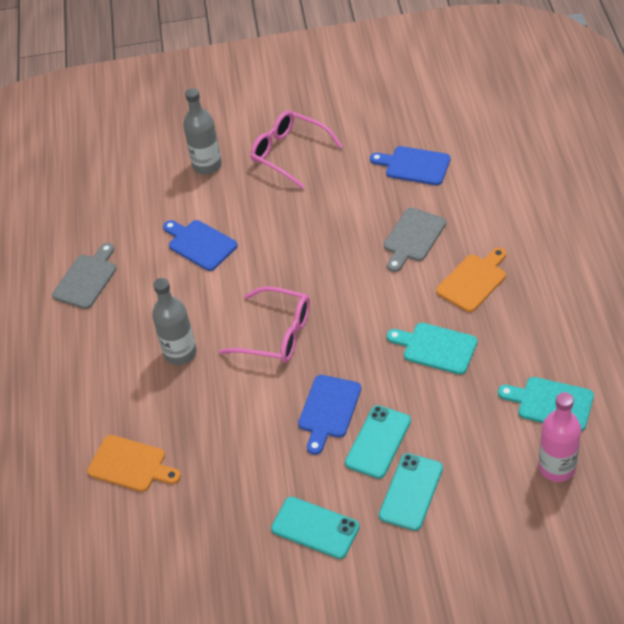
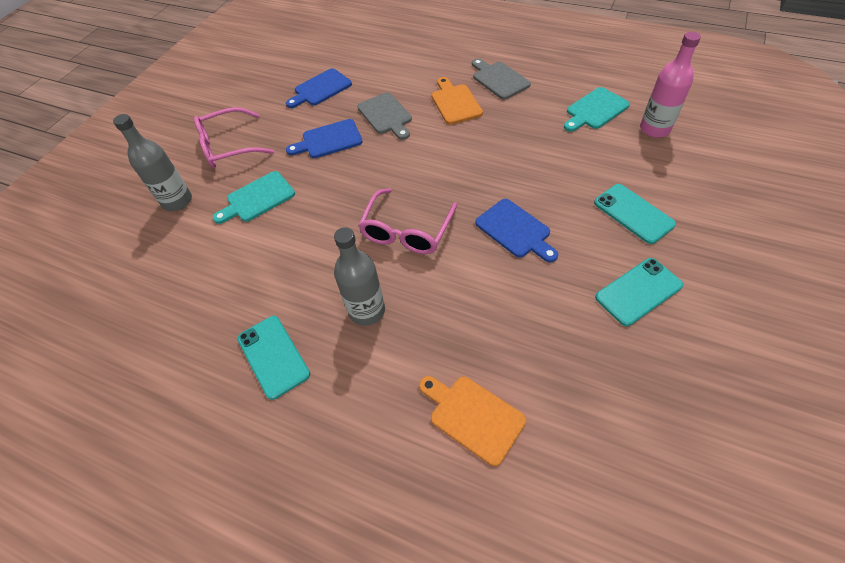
camera: 60 degrees left, 5 degrees up
grey cutting board [52,243,116,309] -> grey cutting board moved to [472,58,531,100]
orange cutting board [87,435,181,492] -> orange cutting board turned 105 degrees counterclockwise [419,376,526,466]
blue cutting board [163,220,238,271] -> blue cutting board moved to [286,119,363,158]
pink glasses [219,286,310,363] -> pink glasses turned 150 degrees clockwise [358,188,457,254]
turquoise phone [345,405,411,479] -> turquoise phone moved to [237,316,310,400]
turquoise cutting board [387,323,477,375] -> turquoise cutting board moved to [213,171,295,224]

